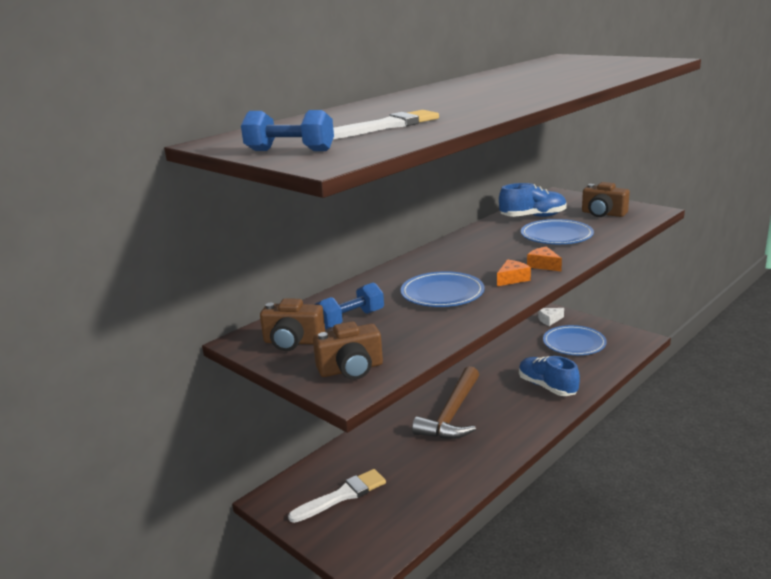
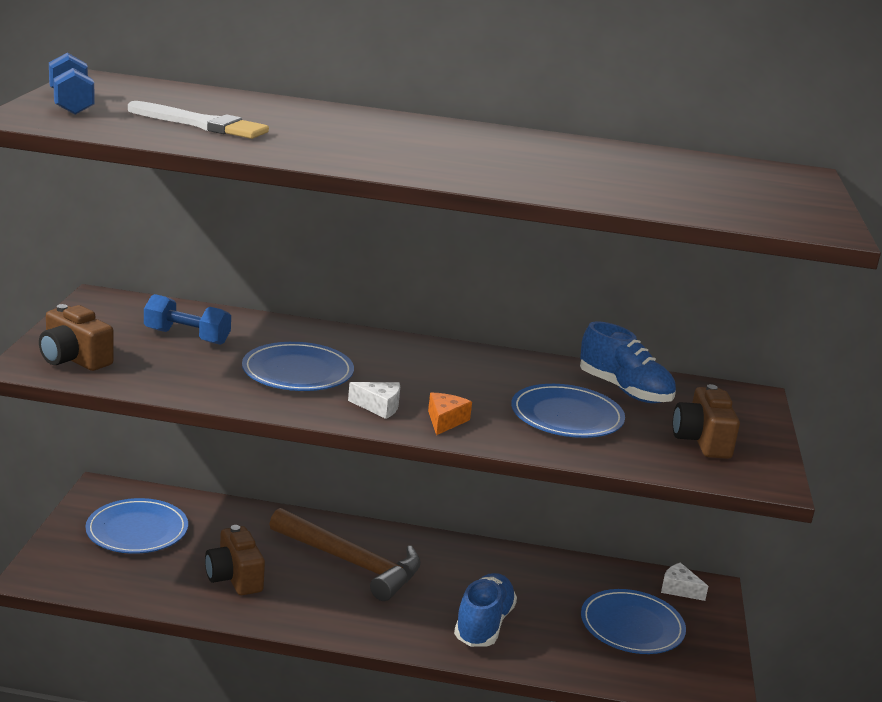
camera: 50 degrees right, 0 degrees up
brown camera [260,298,325,351] -> brown camera moved to [205,525,265,595]
white brush [288,469,386,523] -> blue plate [86,498,188,554]
brown hammer [412,366,479,439] -> brown hammer turned 135 degrees counterclockwise [270,508,421,601]
orange cheese [497,259,531,286] -> white cheese [348,382,400,419]

